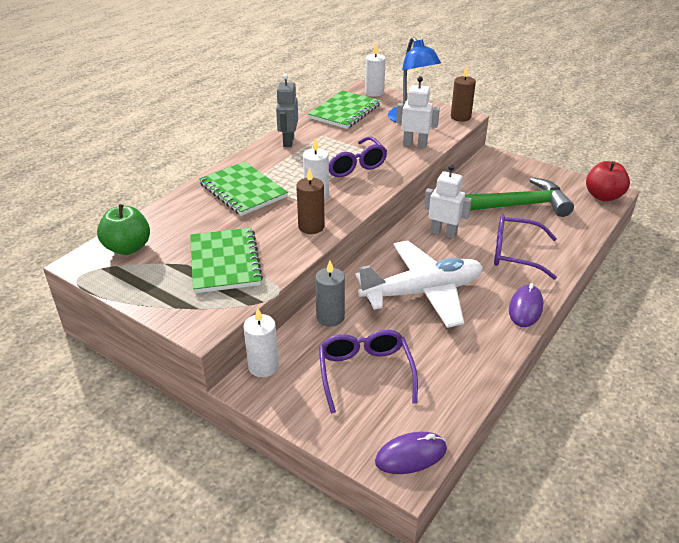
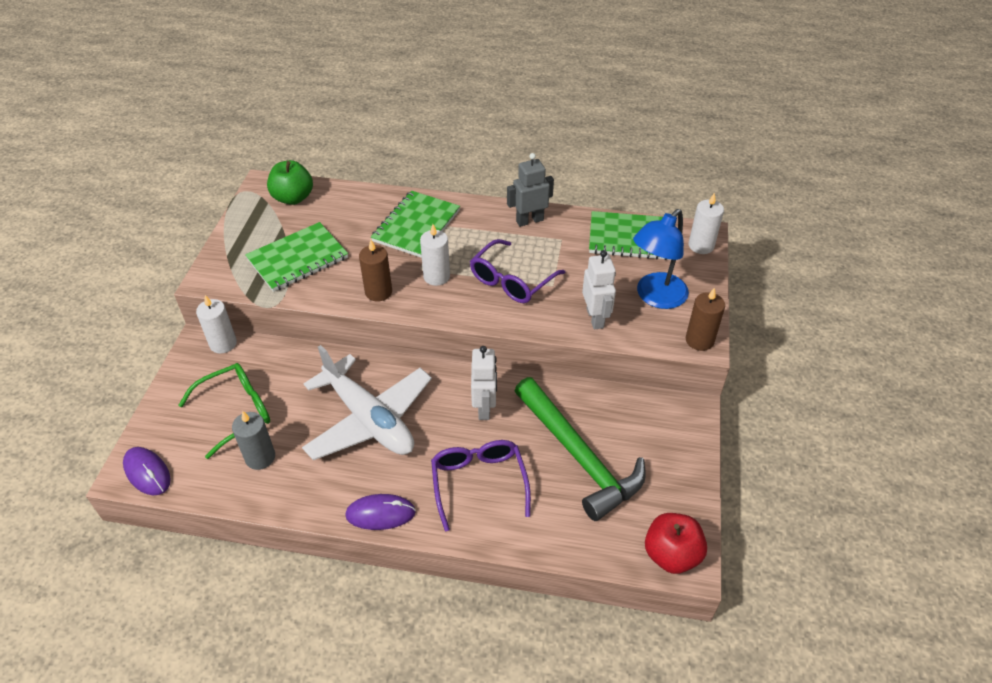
camera: 65 degrees right, 10 degrees up
grey candle [316,261,345,327] -> grey candle moved to [232,411,275,470]
purple glasses [319,330,418,414] -> green glasses [179,363,270,459]

